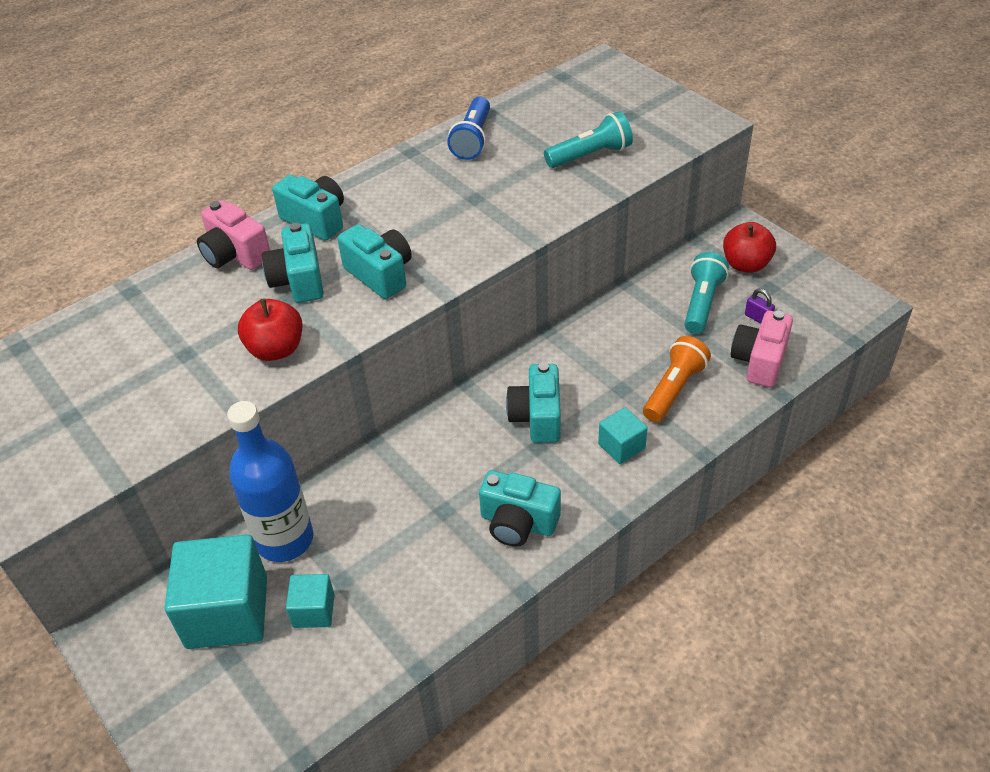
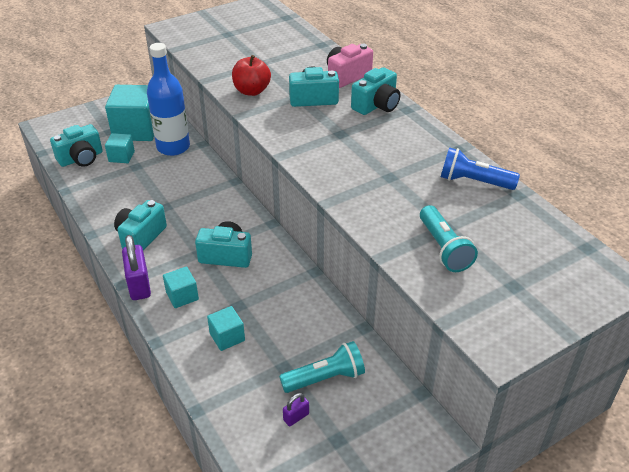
camera: 95 degrees right, 5 degrees down
turquoise camera [338,224,412,299] -> turquoise camera moved to [50,124,103,167]
orange flashlight [643,336,711,422] -> turquoise cube [207,306,245,351]
turquoise flashlight [684,252,729,334] -> turquoise flashlight turned 45 degrees counterclockwise [279,341,365,393]
red apple [723,222,776,273] -> none
pink camera [731,311,793,387] -> none
none -> purple padlock [122,235,151,300]

